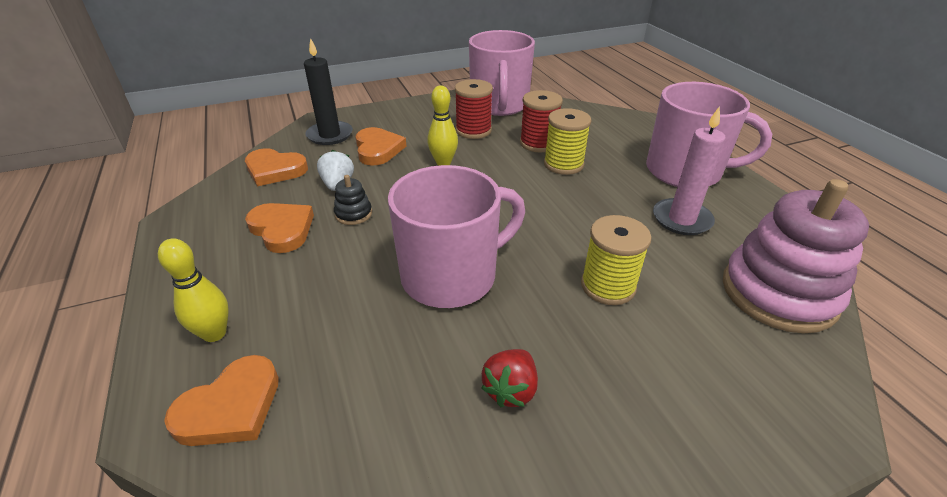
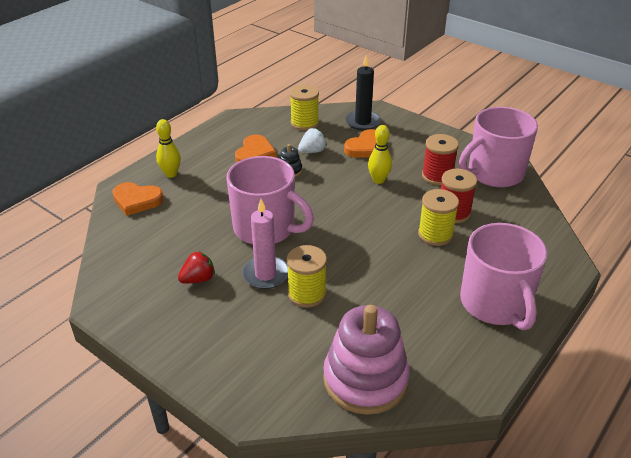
camera: 60 degrees right, 0 degrees up
orange heart [245,148,308,187] -> yellow spool [290,84,319,131]
red strawberry [481,349,538,407] -> red strawberry turned 150 degrees clockwise [178,251,215,284]
pink candle [653,106,726,235] -> pink candle moved to [242,199,288,289]

